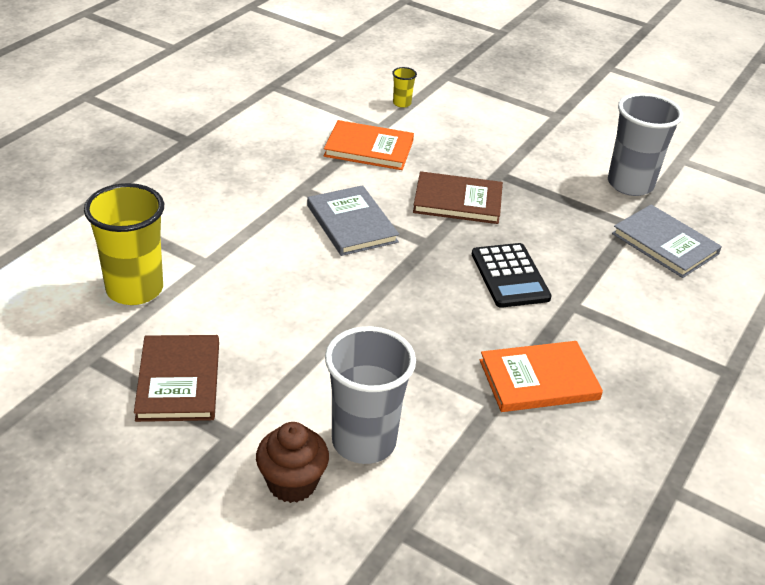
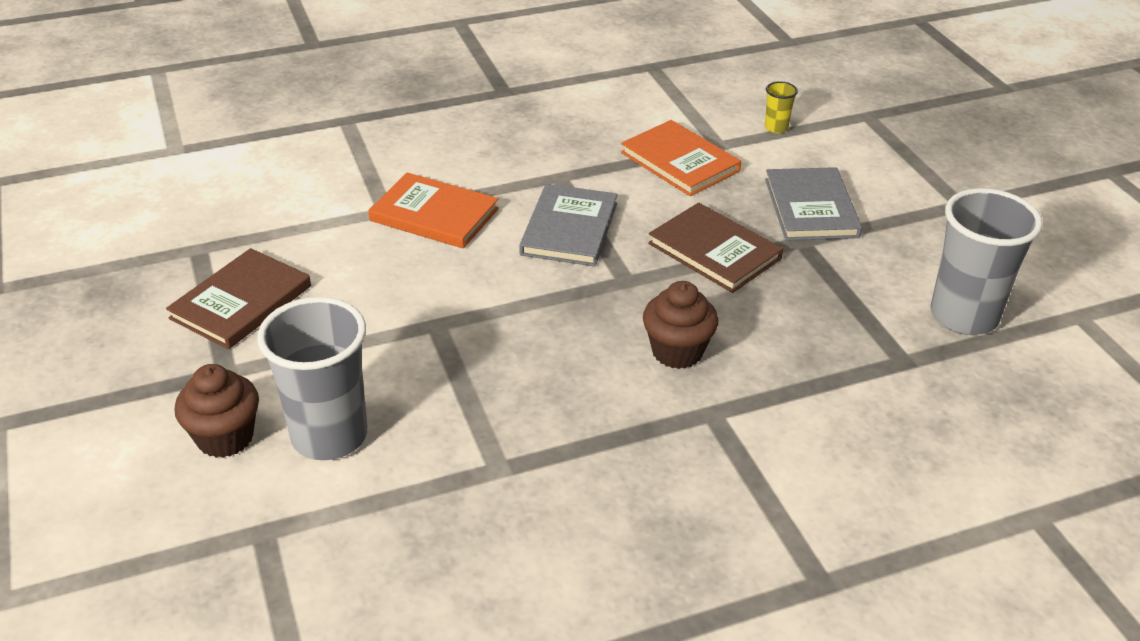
camera: 40 degrees right, 0 degrees up
yellow cup [84,183,164,305] -> none
black calculator [472,243,552,308] -> brown cupcake [643,281,718,369]
orange book [480,341,603,412] -> orange book moved to [368,173,499,248]
grey book [612,205,722,278] -> grey book moved to [765,167,862,241]

